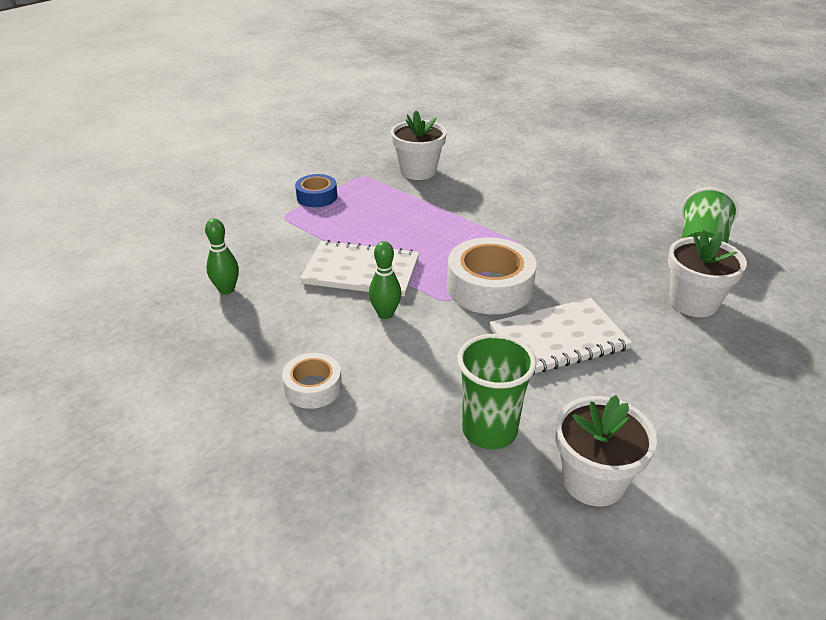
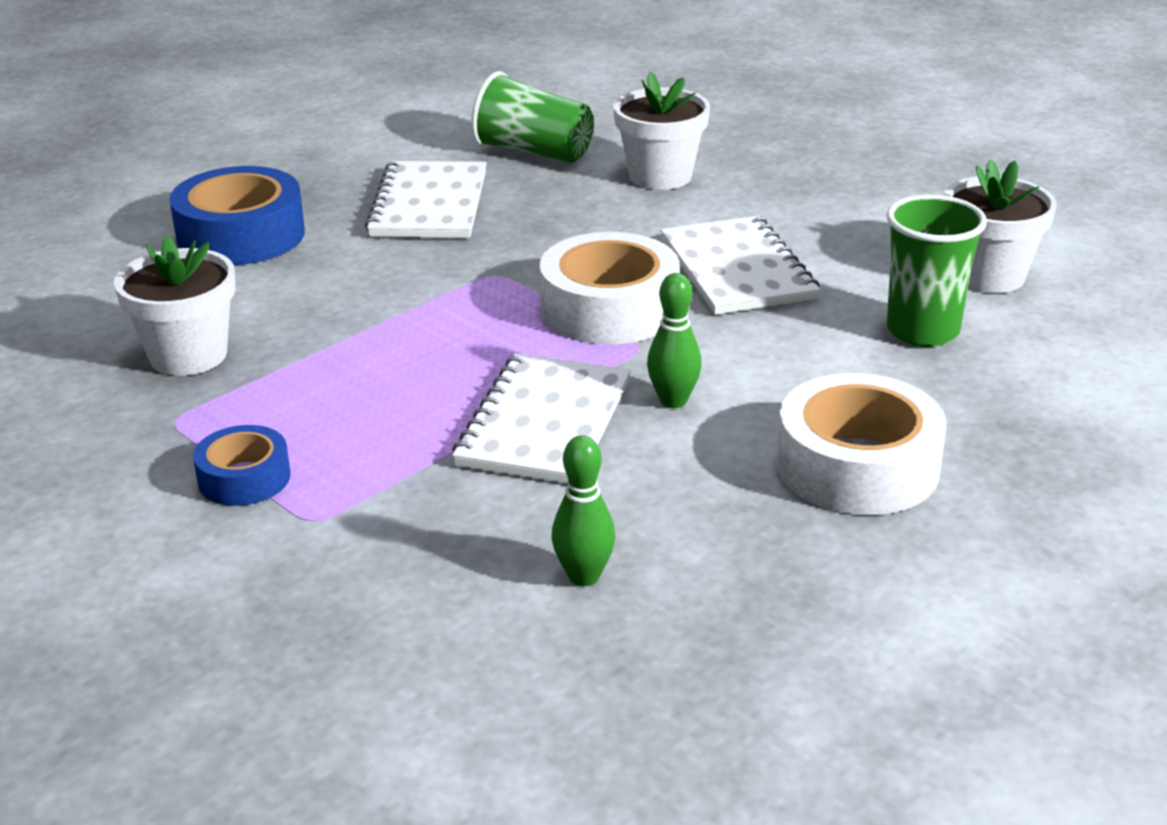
camera: 85 degrees left, 5 degrees down
white tape [282,353,342,409] -> white tape [777,373,947,515], size x1.77
none -> blue tape [169,166,305,265]
none -> white notebook [365,161,486,238]

